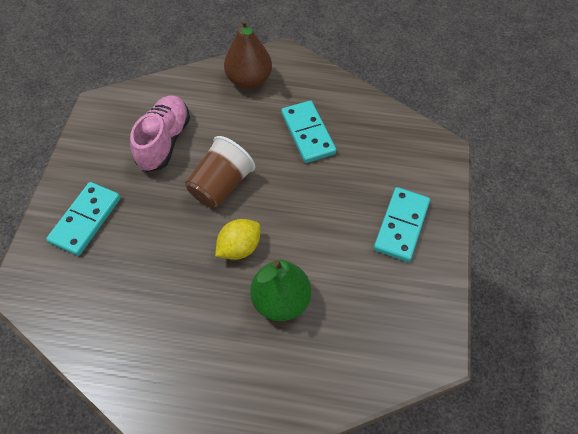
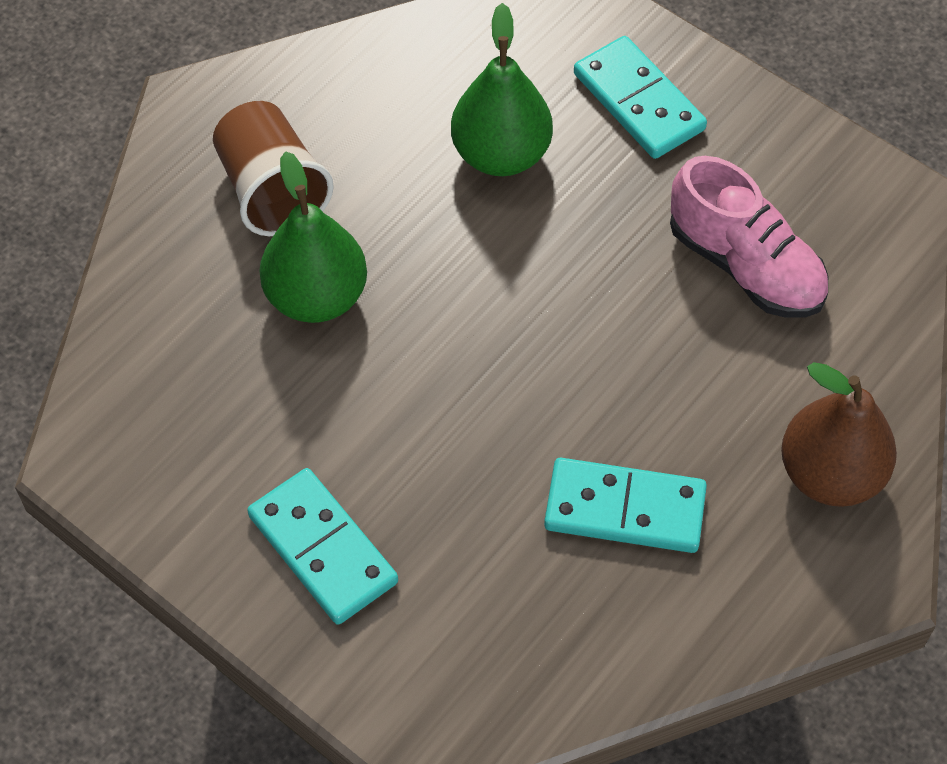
camera: 120 degrees right, 0 degrees up
brown cup [185,136,255,208] -> brown cup moved to [213,101,334,236]
yellow lemon [215,219,261,260] -> none
none -> green pear [451,3,553,176]

